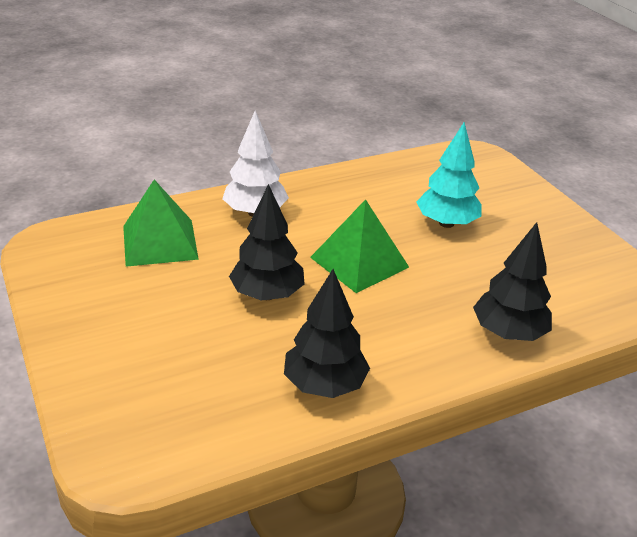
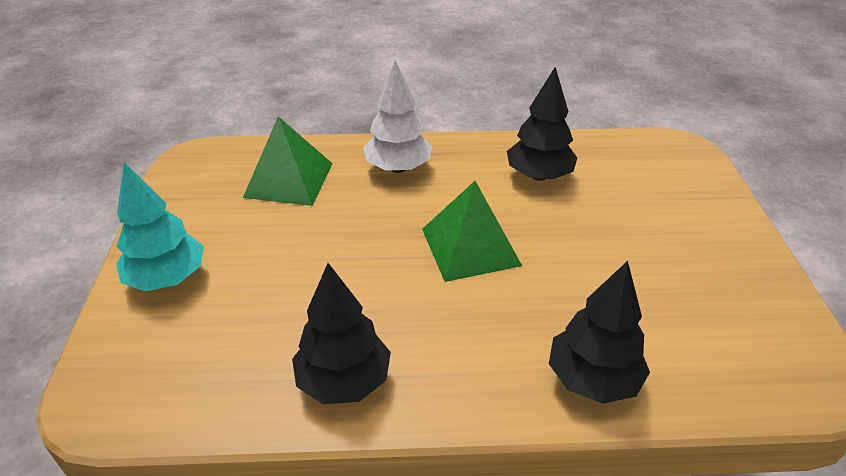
camera: 25 degrees right, 5 degrees up
black tree [229,184,305,301] -> black tree moved to [507,67,577,181]
turquoise tree [416,122,481,228] -> turquoise tree moved to [116,162,204,291]

